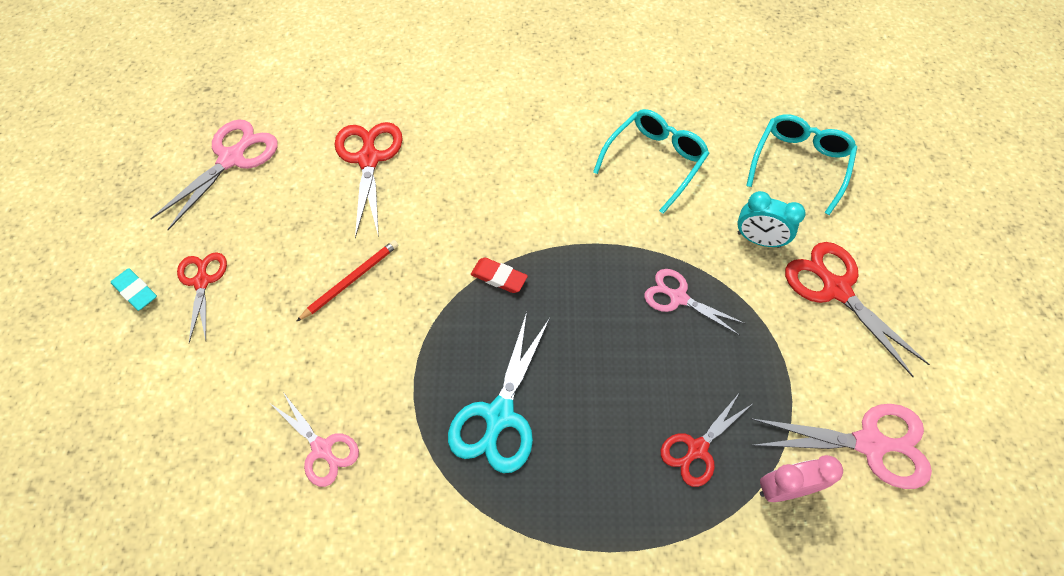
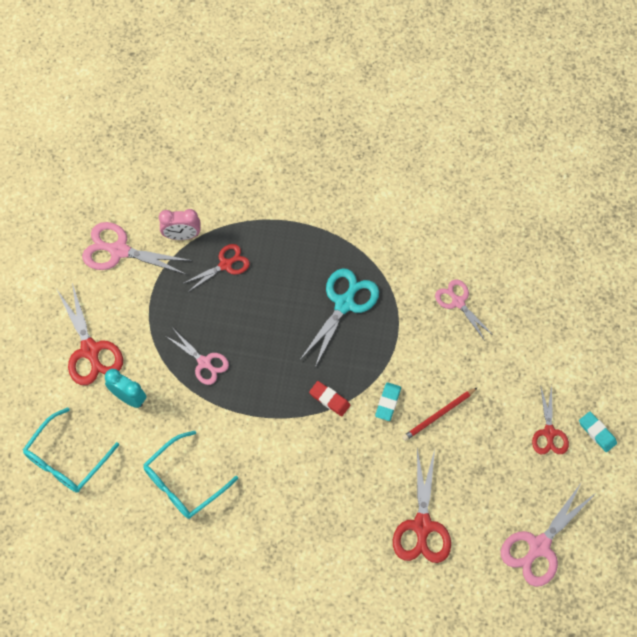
camera: 170 degrees left, 5 degrees up
none -> turquoise eraser [375,382,401,421]

